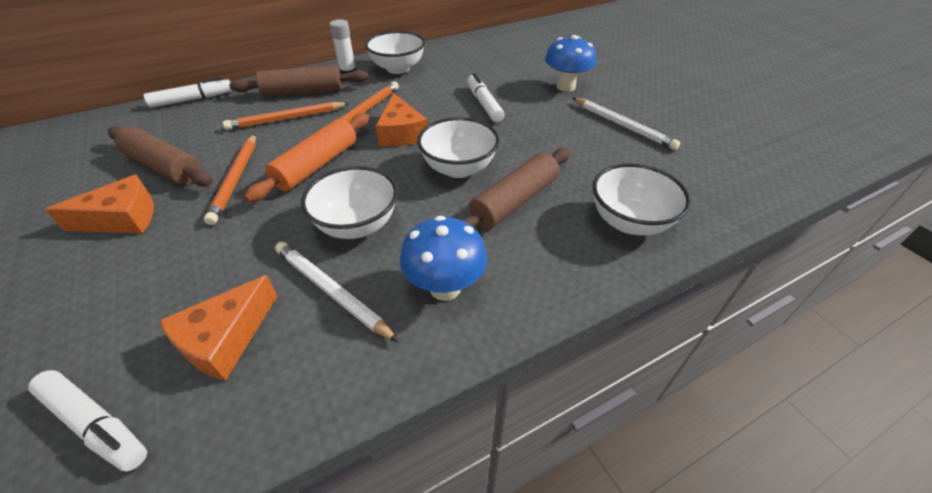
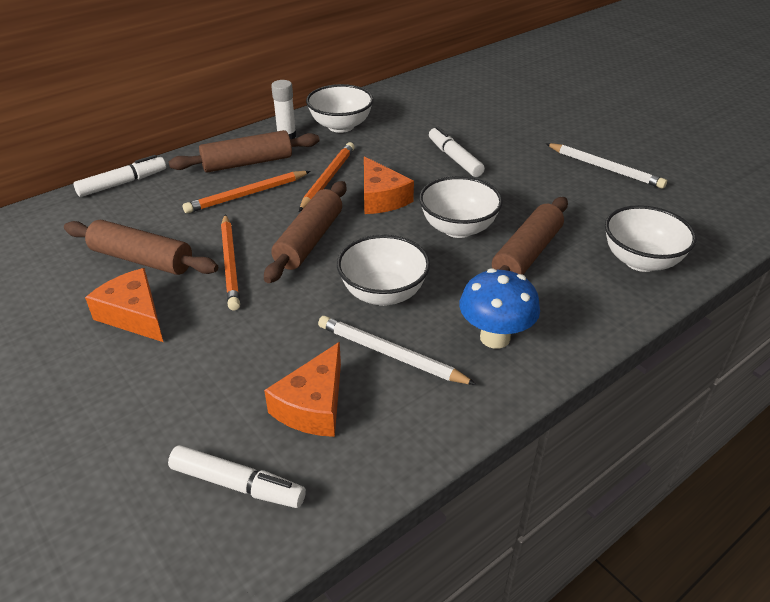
camera: 10 degrees left, 5 degrees down
orange cheese [45,174,154,234] -> orange cheese turned 105 degrees counterclockwise [85,268,163,342]
orange rolling pin [244,113,369,202] -> brown rolling pin [264,181,346,283]
blue mushroom [545,35,596,92] -> none

